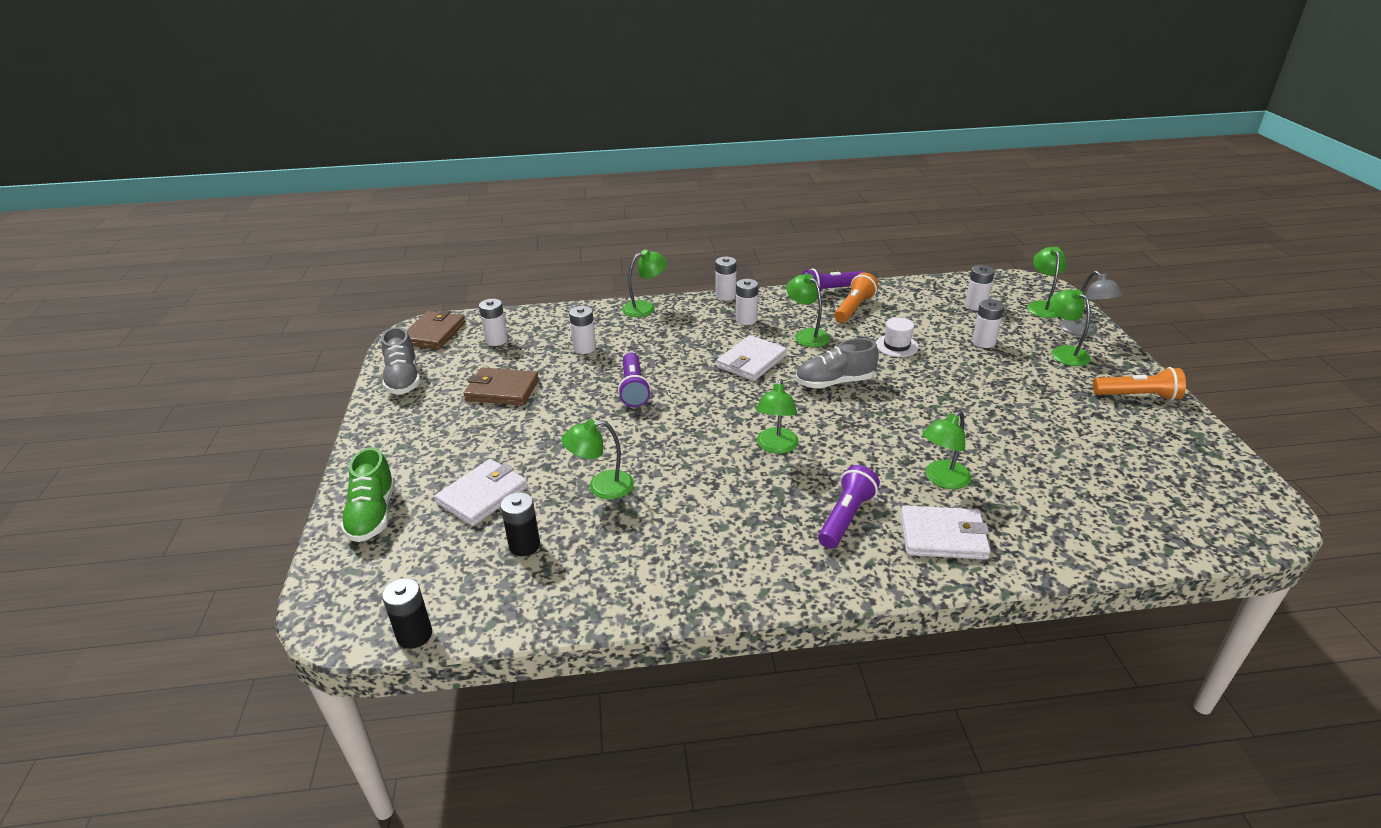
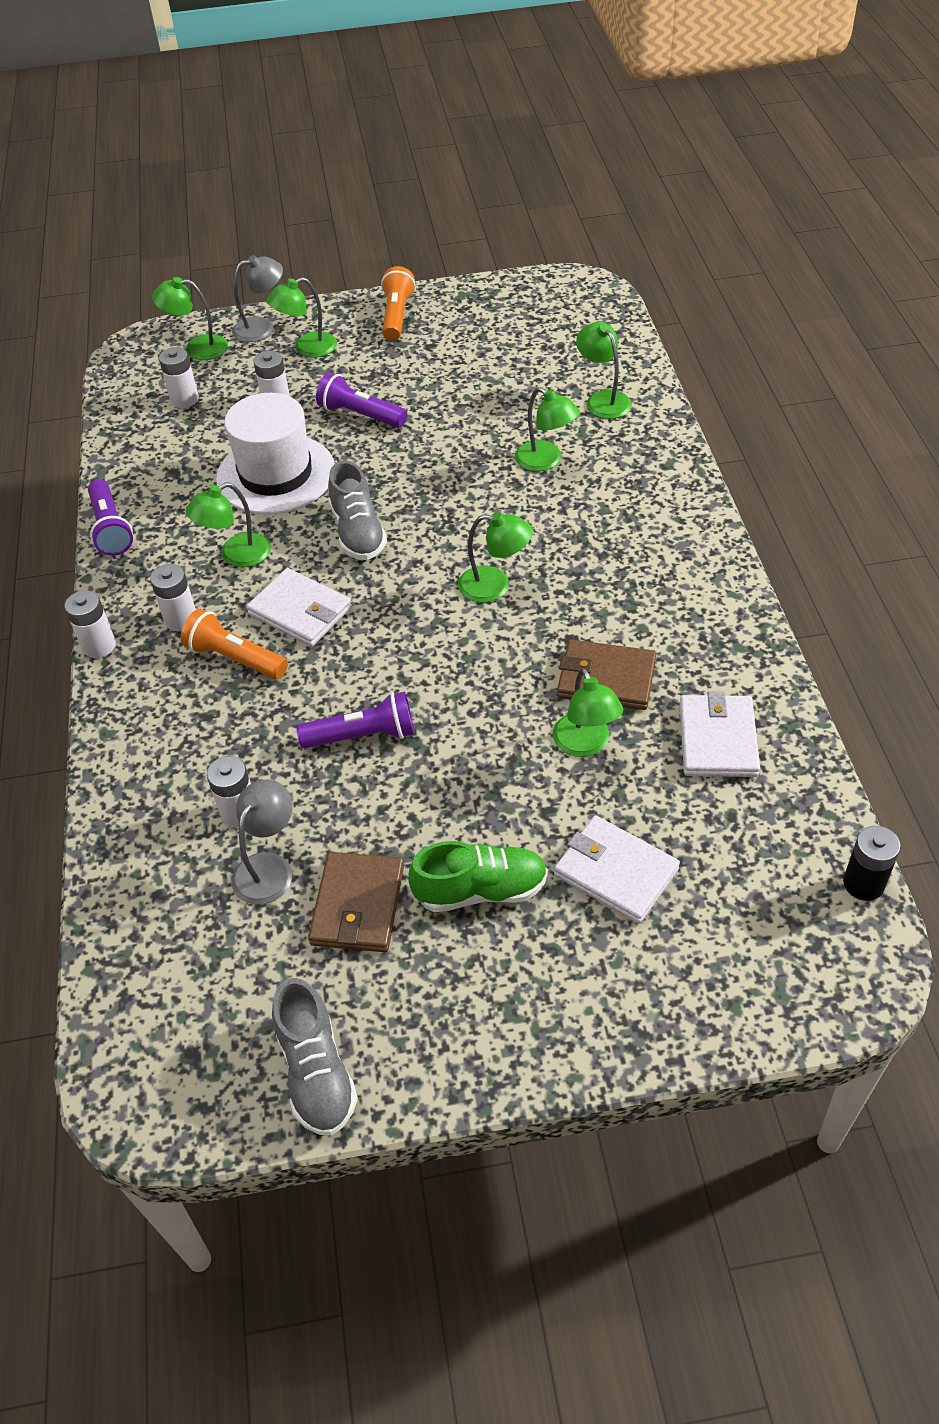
camera: 90 degrees left, 15 degrees up
green shoe [340,447,395,542] -> green shoe moved to [408,841,548,912]
grey shoe [381,327,420,395] -> grey shoe turned 90 degrees clockwise [272,978,358,1136]
brown wallet [406,310,466,350] -> brown wallet moved to [557,639,656,710]
white battery [479,299,508,346] -> none
black battery [501,492,540,556] -> none
green lamp [622,250,667,317] -> green lamp moved to [576,322,632,419]
purple flashlight [818,465,880,549] -> purple flashlight moved to [316,372,407,428]
orange flashlight [834,272,879,323] -> orange flashlight moved to [181,609,288,679]
white hat [876,317,919,357] -> white hat [216,393,335,514], size x2.16
white wallet [900,506,991,559] -> white wallet moved to [679,691,760,777]
none -> grey lamp [231,779,293,905]

